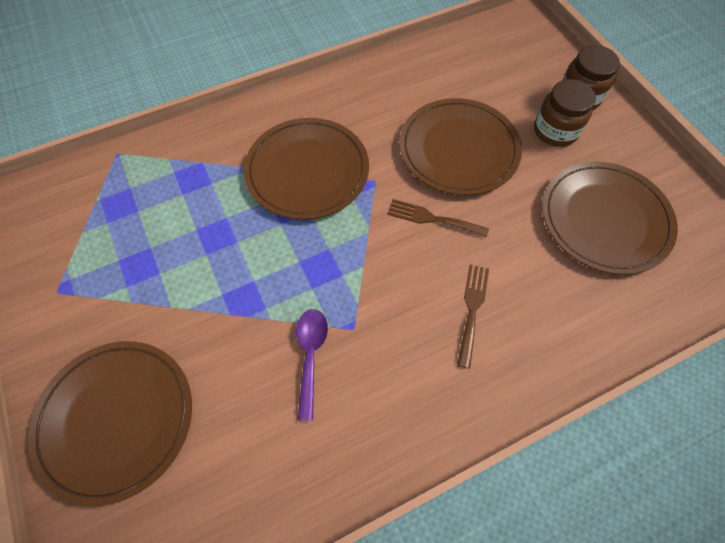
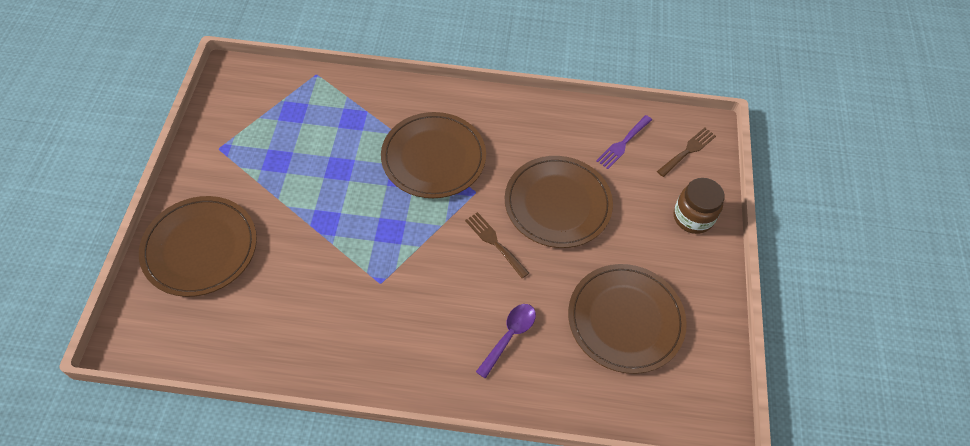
camera: 30 degrees right, 5 degrees down
purple spoon [296,309,328,421] -> purple spoon moved to [476,304,536,379]
brown fork [457,265,489,369] -> brown fork moved to [657,128,716,177]
brown jar [534,79,596,147] -> none
none -> purple fork [596,115,652,169]

